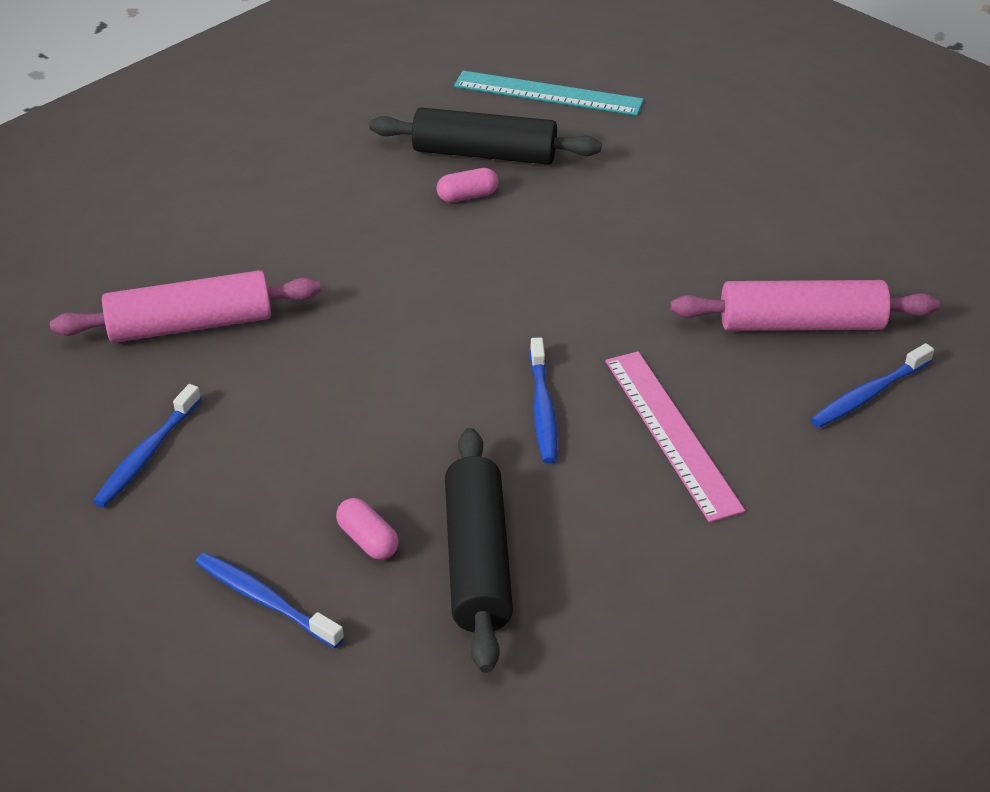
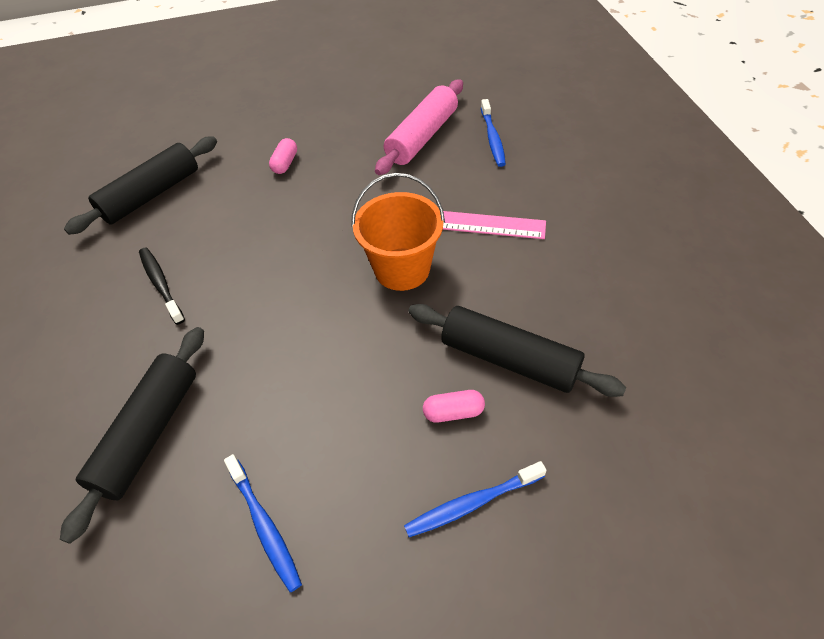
camera: 55 degrees left, 10 degrees up
pink rolling pin [50,270,321,343] -> black rolling pin [60,327,204,544]
pink capsule [436,168,498,202] -> pink capsule moved to [269,138,297,174]
turquoise ruler [454,71,644,116] -> none
blue toothbrush [530,337,558,463] -> orange bucket [351,173,445,291]
none -> black toothbrush [139,248,185,325]

